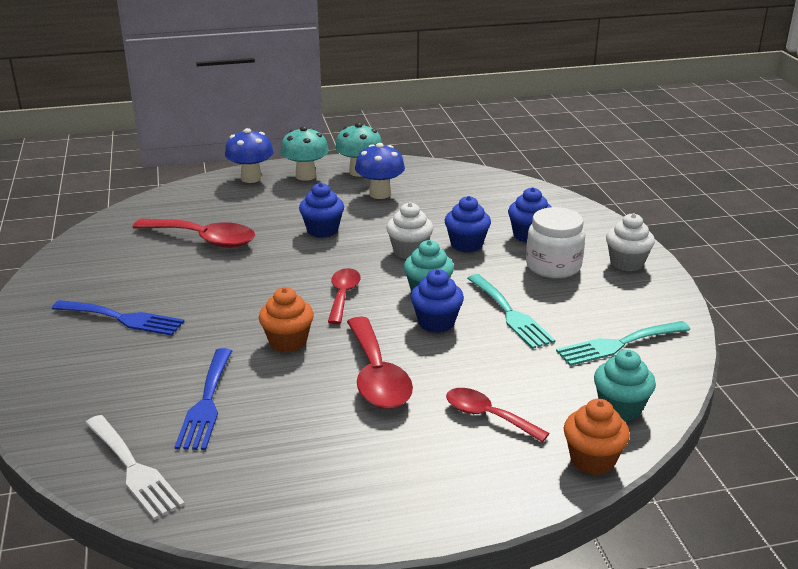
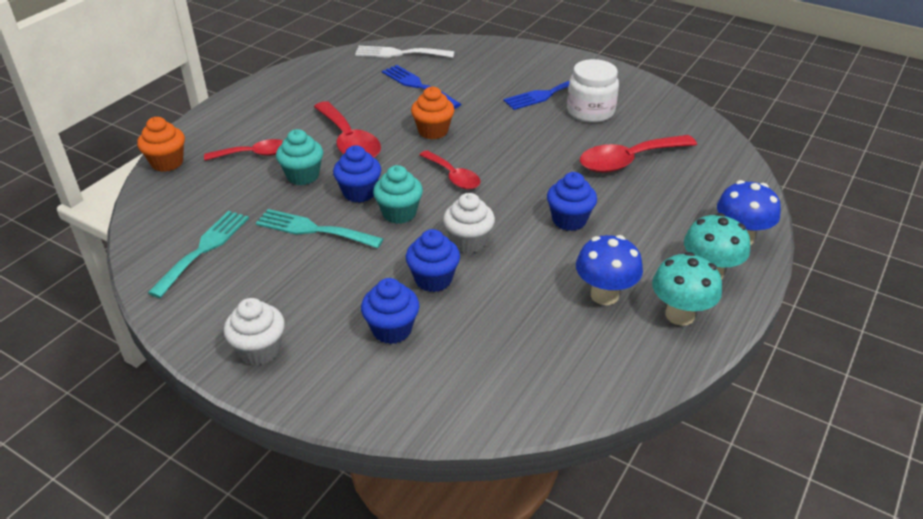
camera: 135 degrees right, 10 degrees up
red spoon [347,317,413,409] -> red spoon turned 150 degrees counterclockwise [314,101,381,158]
white jar [526,207,585,278] -> white jar moved to [567,59,619,123]
turquoise cupcake [594,350,656,421] -> turquoise cupcake moved to [276,129,323,185]

